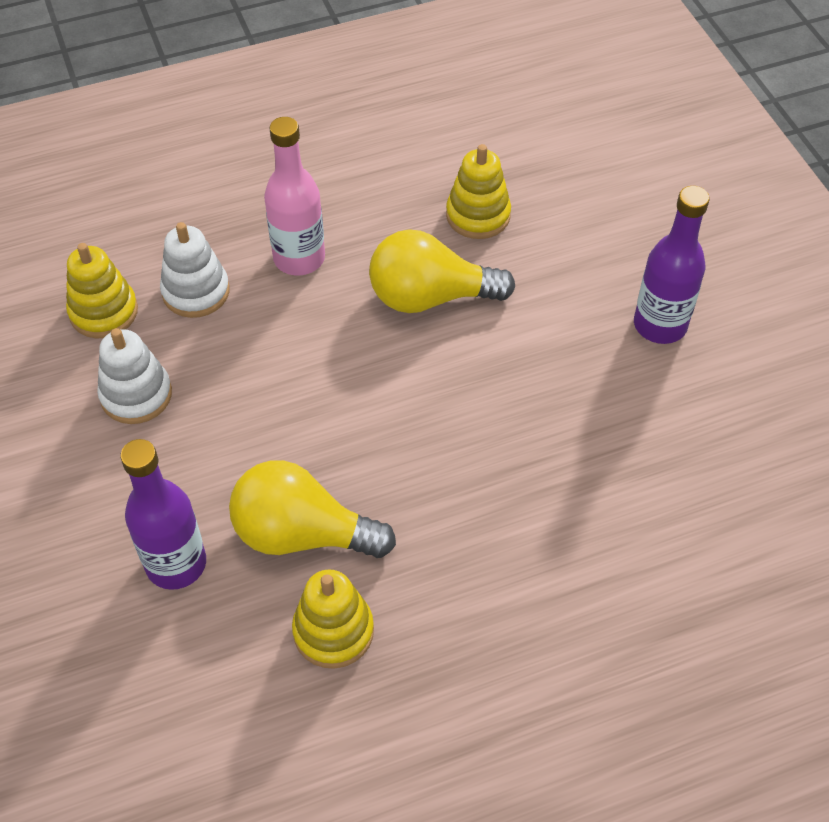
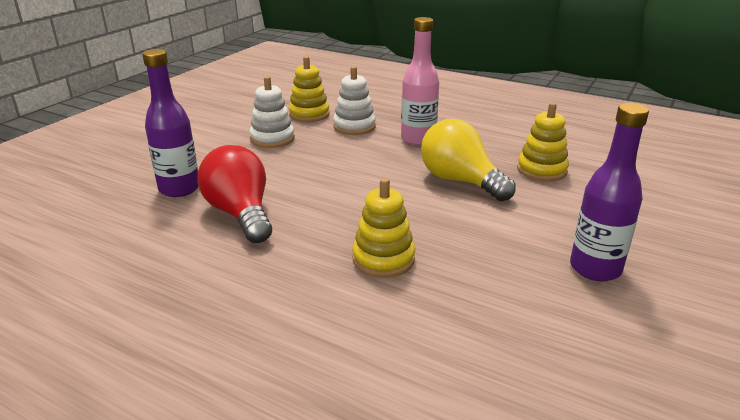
camera: 50 degrees right, 25 degrees down
yellow light bulb [229,460,396,558] -> red light bulb [198,145,272,243]
yellow stacking toy [292,569,374,669] -> yellow stacking toy moved to [352,178,415,278]

